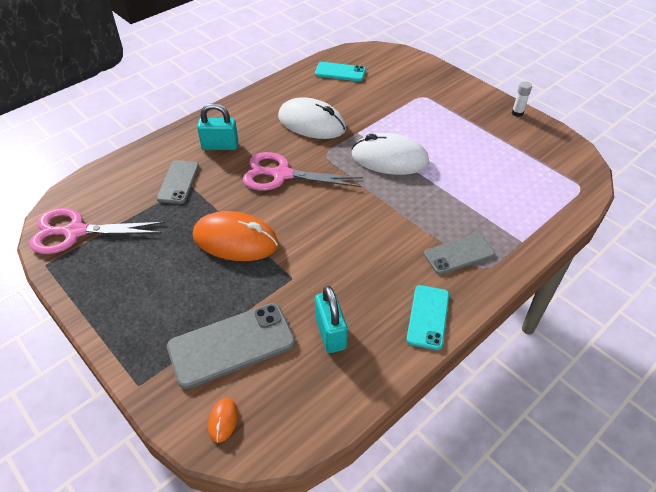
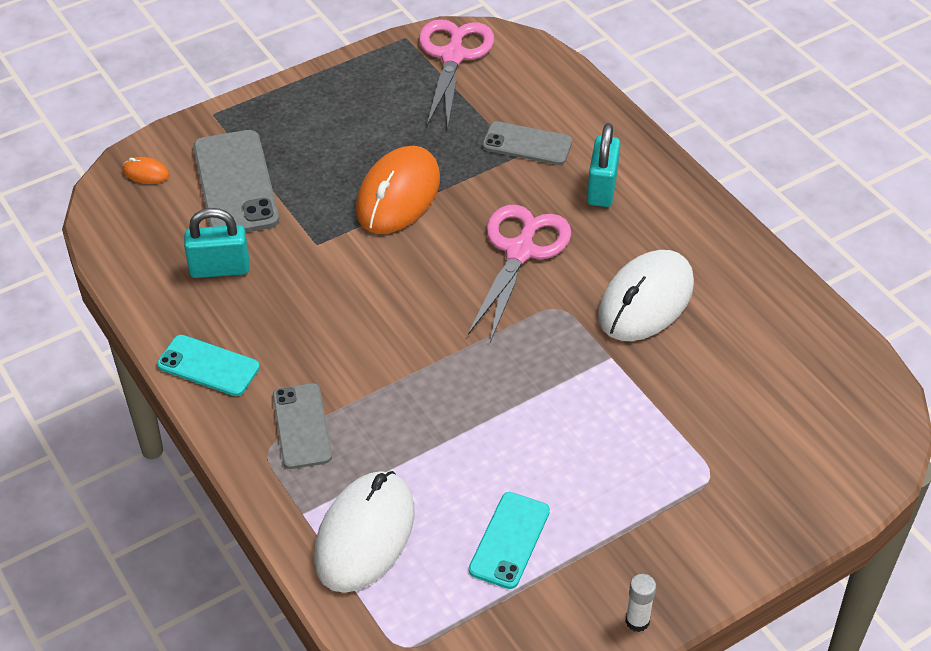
camera: 100 degrees right, 0 degrees up
turquoise phone [315,62,366,81] -> turquoise phone moved to [469,492,550,589]
white mouse [352,133,429,175] -> white mouse moved to [314,471,414,593]

